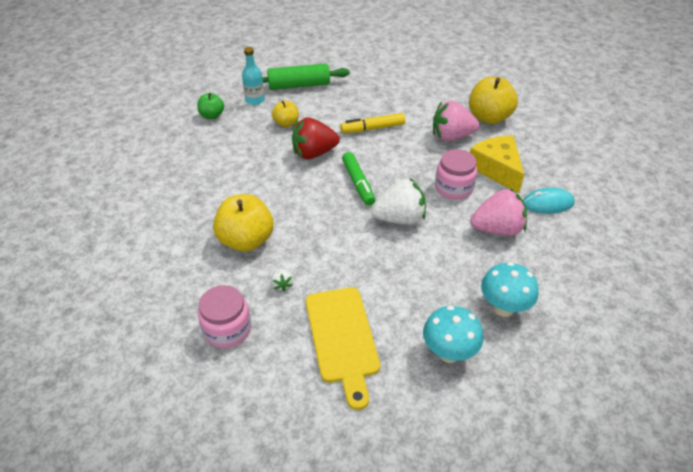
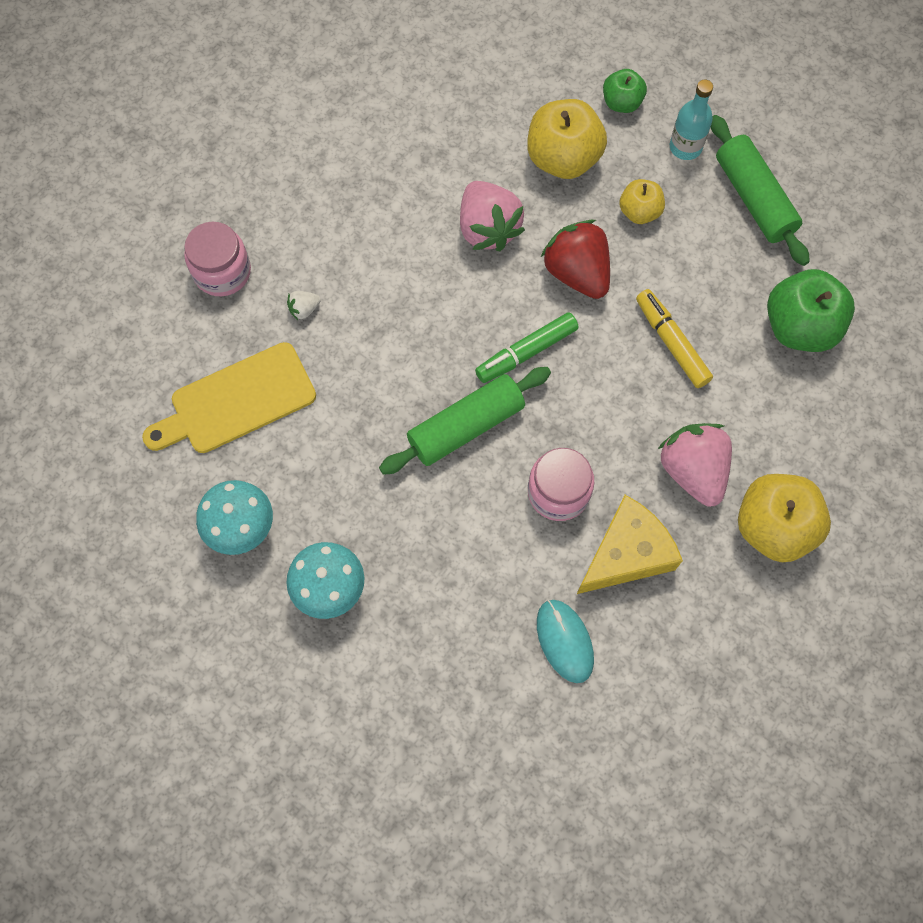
camera: 75 degrees right, 25 degrees up
yellow apple [213,194,274,252] -> yellow apple moved to [527,99,607,179]
white strawberry [372,178,426,225] -> green rolling pin [379,367,551,475]
pink strawberry [470,188,527,236] -> pink strawberry moved to [460,181,525,251]
none -> green apple [767,269,855,352]

